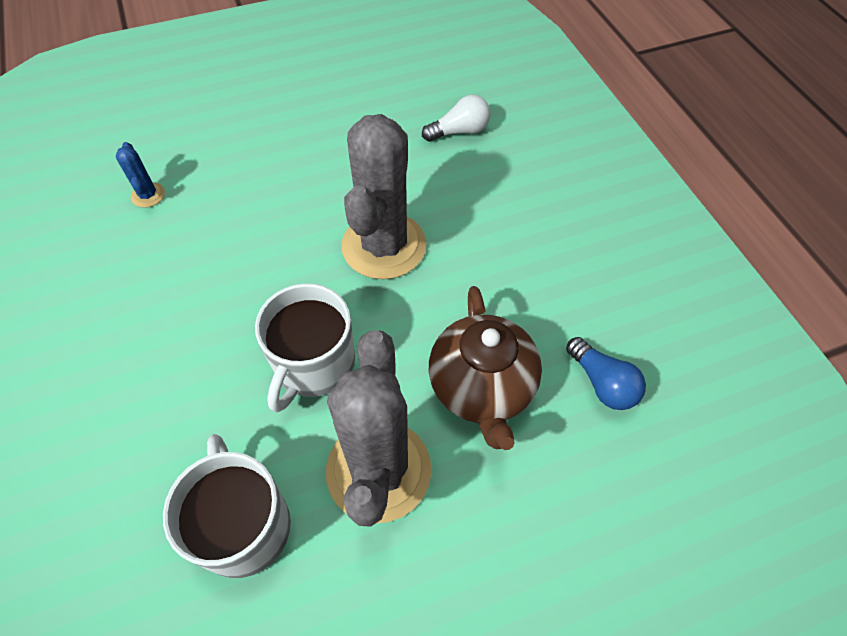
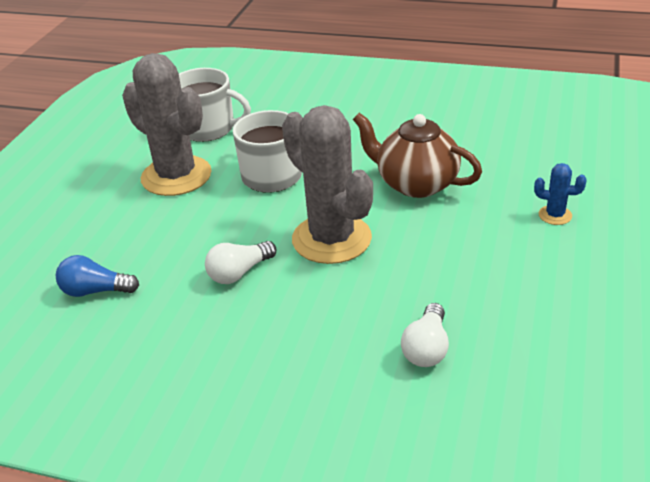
camera: 130 degrees right, 20 degrees down
blue cactus [116,142,165,208] -> blue cactus moved to [534,163,587,225]
brown teapot [429,286,542,450] -> brown teapot moved to [353,113,482,198]
none -> white light bulb [205,241,276,284]

